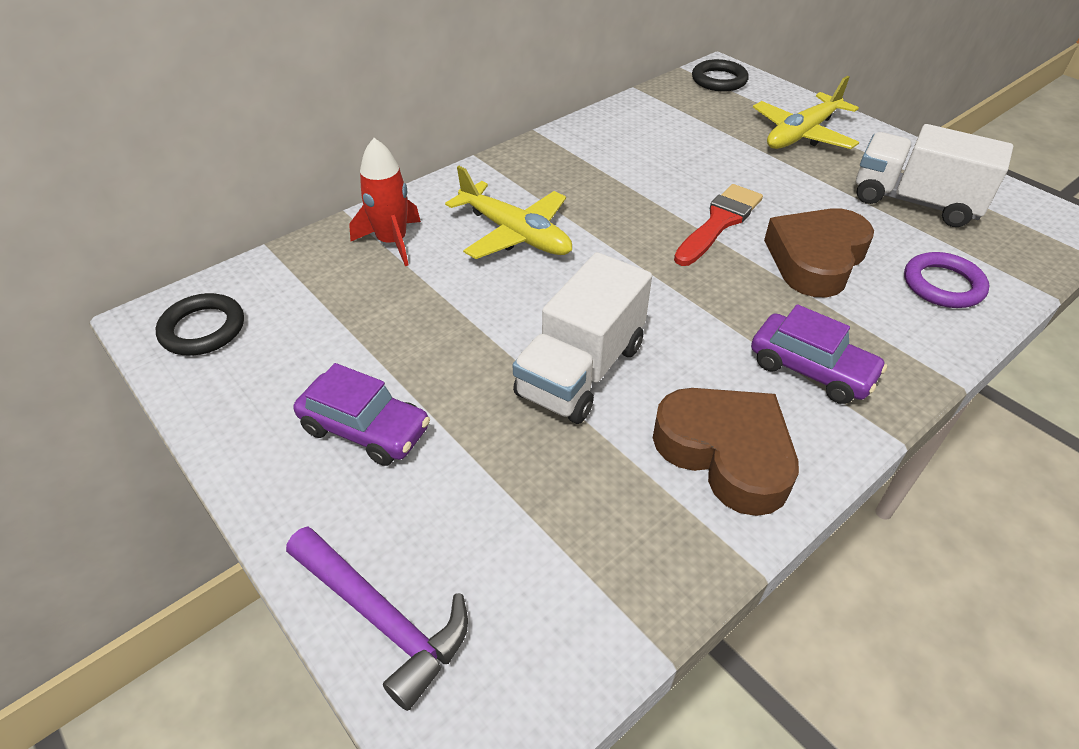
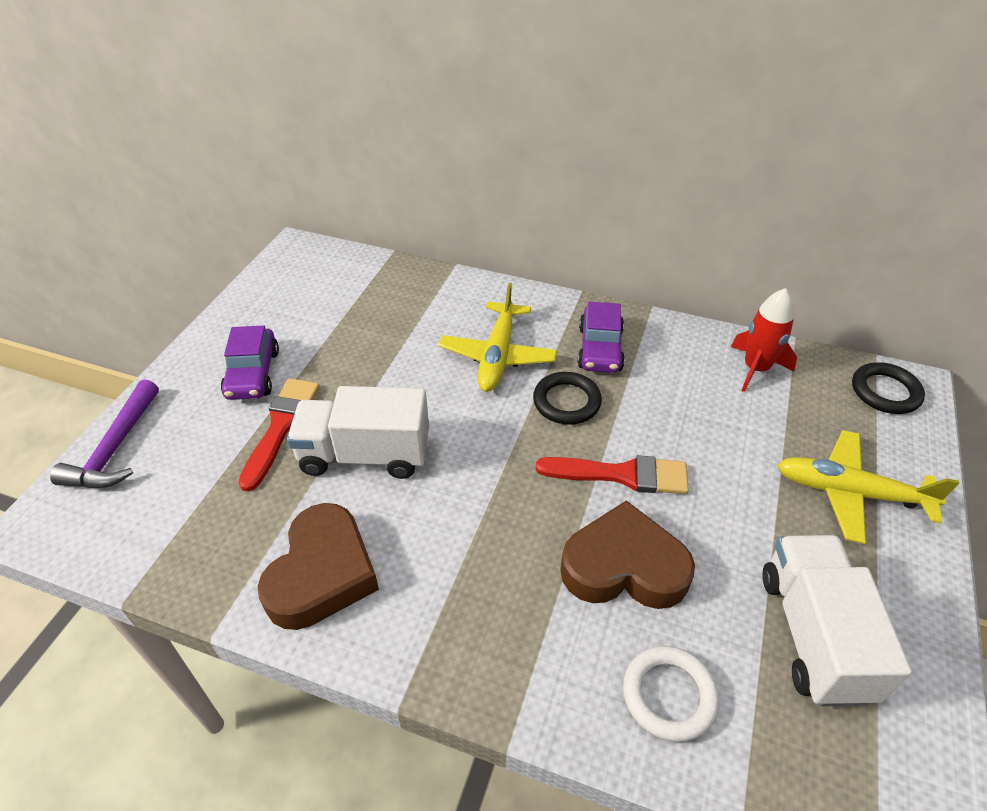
camera: 60 degrees right, 0 degrees up
black ring [156,293,244,355] -> black ring moved to [533,372,602,425]
red rocket [349,138,421,266] -> red rocket moved to [731,288,797,392]
purple car [751,304,887,404] -> purple car moved to [578,301,625,373]
purple ring [904,252,989,308] -> white ring [623,646,719,742]
none -> red brush [238,378,320,492]

